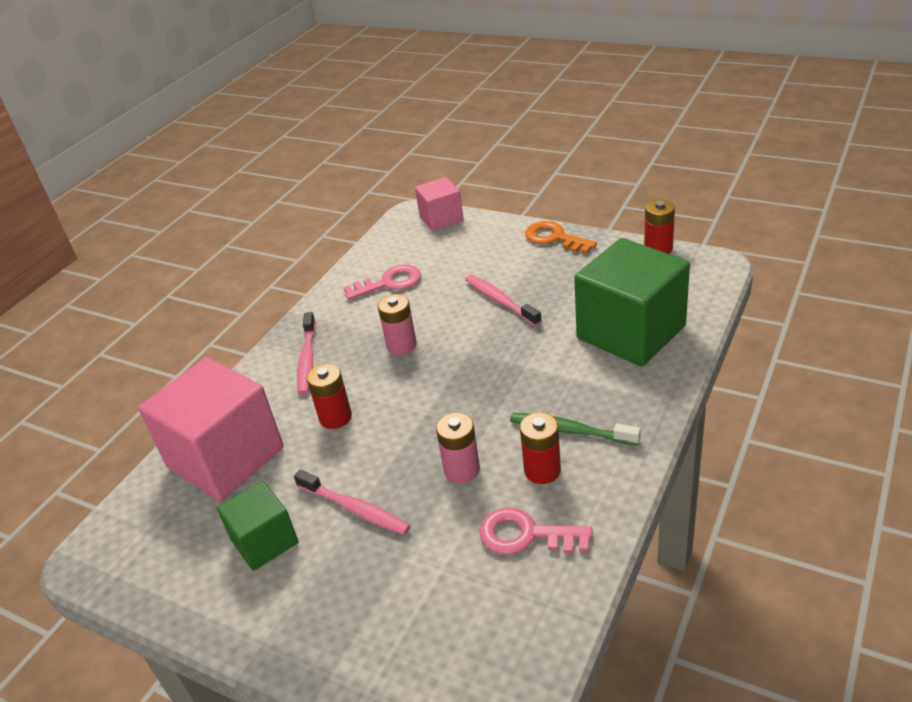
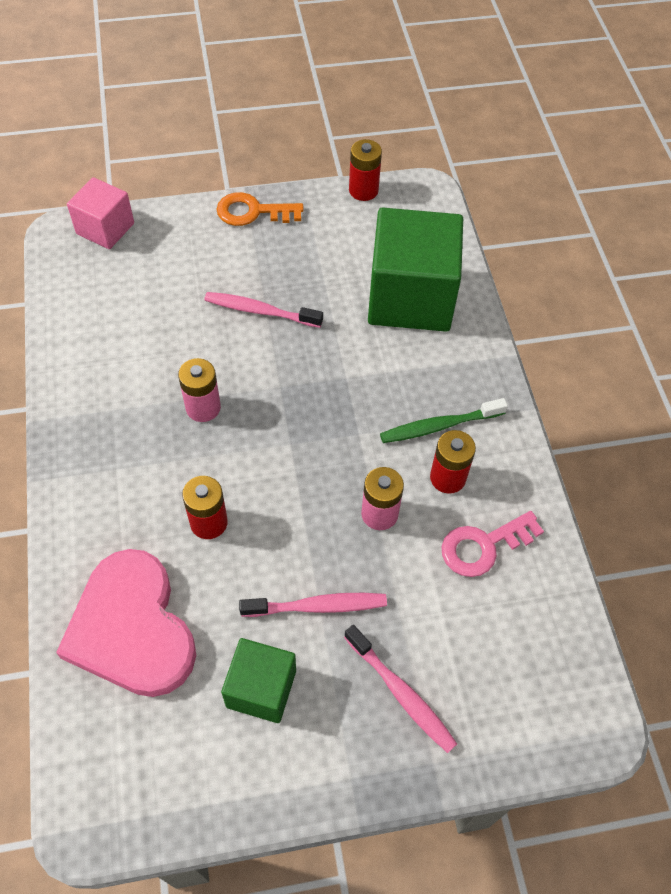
camera: 45 degrees left, 20 degrees up
pink cube [138,357,283,501] -> pink heart [56,549,196,697]
pink toothbrush [297,312,316,395] -> pink toothbrush moved to [344,625,457,753]
pink key [343,265,421,300] -> none

